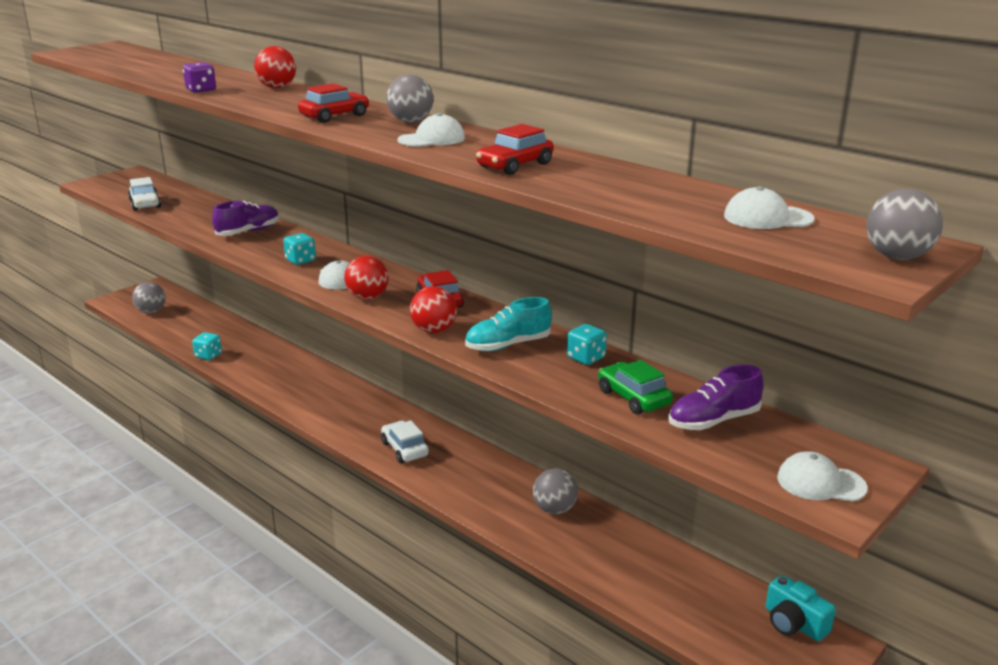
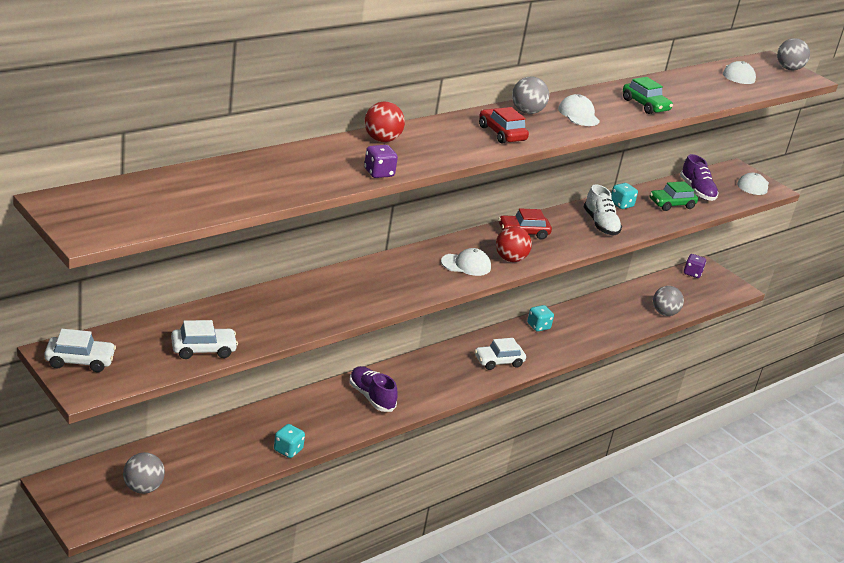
camera: 85 degrees left, 5 degrees up
purple shoe [212,201,279,236] -> purple shoe moved to [349,366,398,412]
turquoise dice [283,233,316,265] -> turquoise dice moved to [527,305,554,331]
red ball [410,286,457,333] -> none
turquoise shoe [465,297,552,352] -> white shoe [584,184,622,236]
red car [476,124,553,175] -> green car [623,77,673,114]
grey ball [533,469,578,514] -> grey ball moved to [653,286,684,316]
turquoise camera [766,575,836,641] -> purple dice [684,254,706,278]
none -> white car [44,329,116,372]

